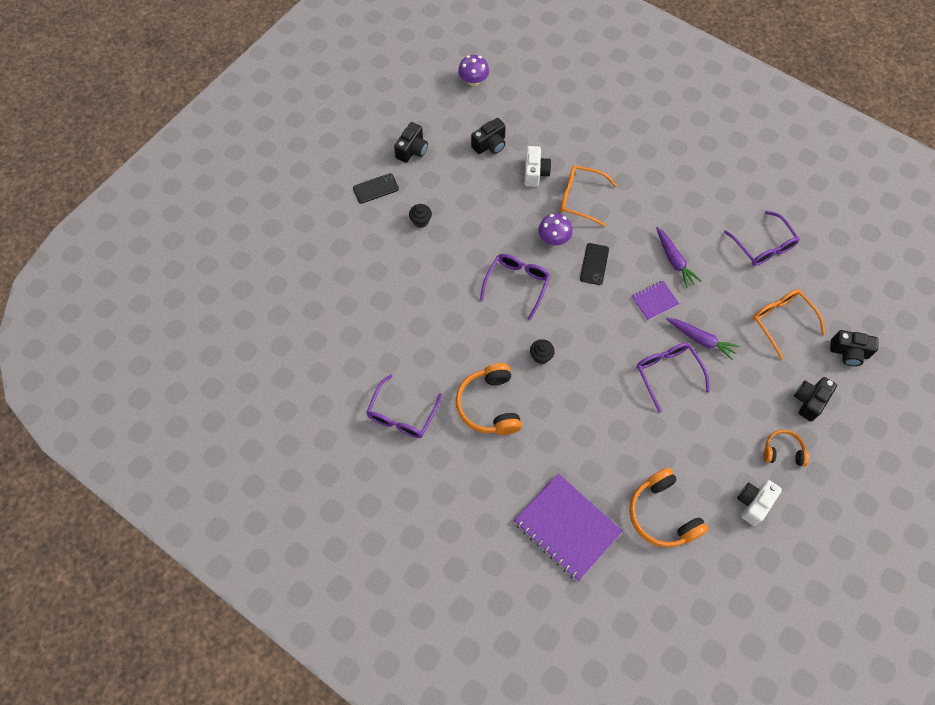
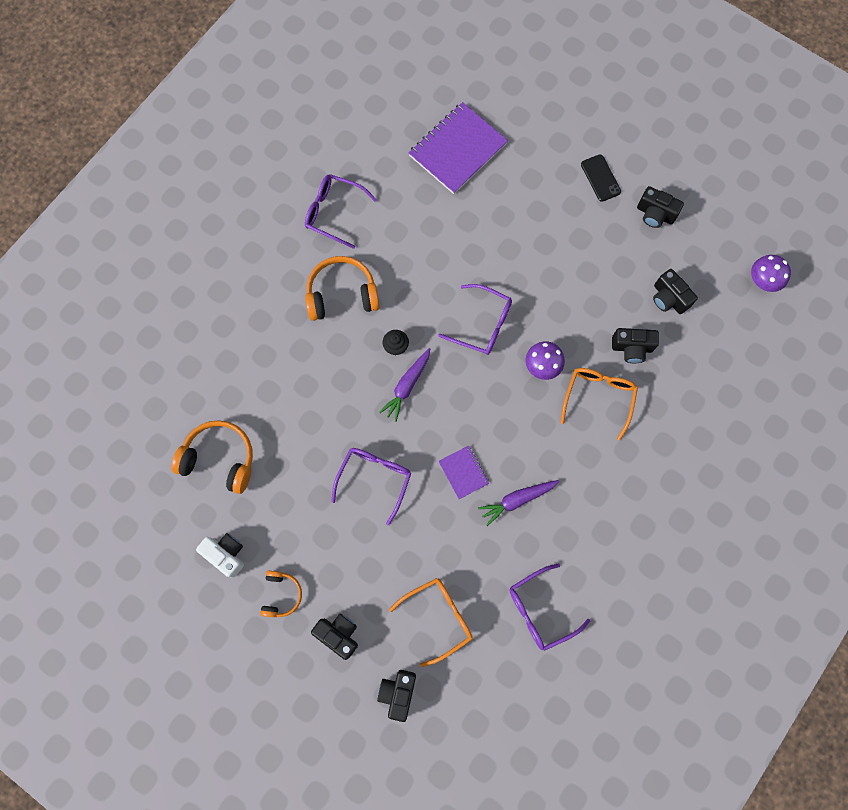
camera: 90 degrees right, 10 degrees up
black cupcake [409,204,432,228] -> none
purple notebook [514,473,623,581] -> purple notebook moved to [409,102,508,194]
white camera [524,146,551,187] -> black camera [612,328,659,363]
black phone [580,243,609,285] -> none
orange headphones [629,468,708,548] -> orange headphones turned 45 degrees clockwise [171,420,253,494]
purple glasses [637,342,710,413] -> purple glasses turned 45 degrees counterclockwise [331,448,411,525]
purple carrot [666,318,740,360] -> purple carrot moved to [379,348,430,422]

